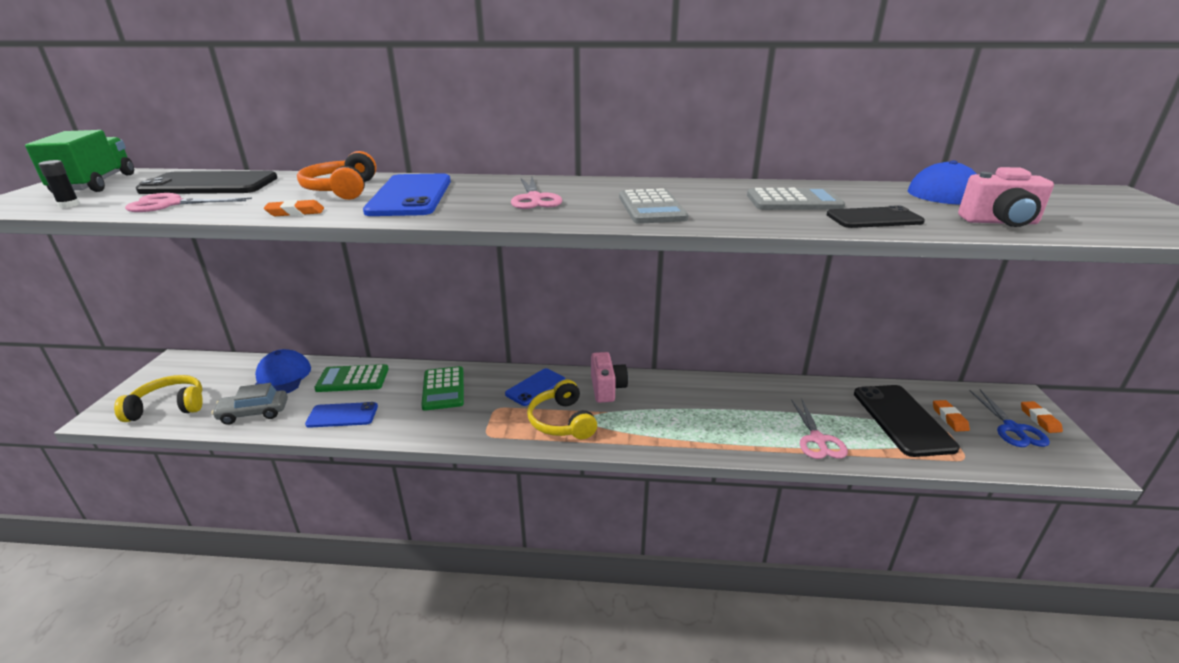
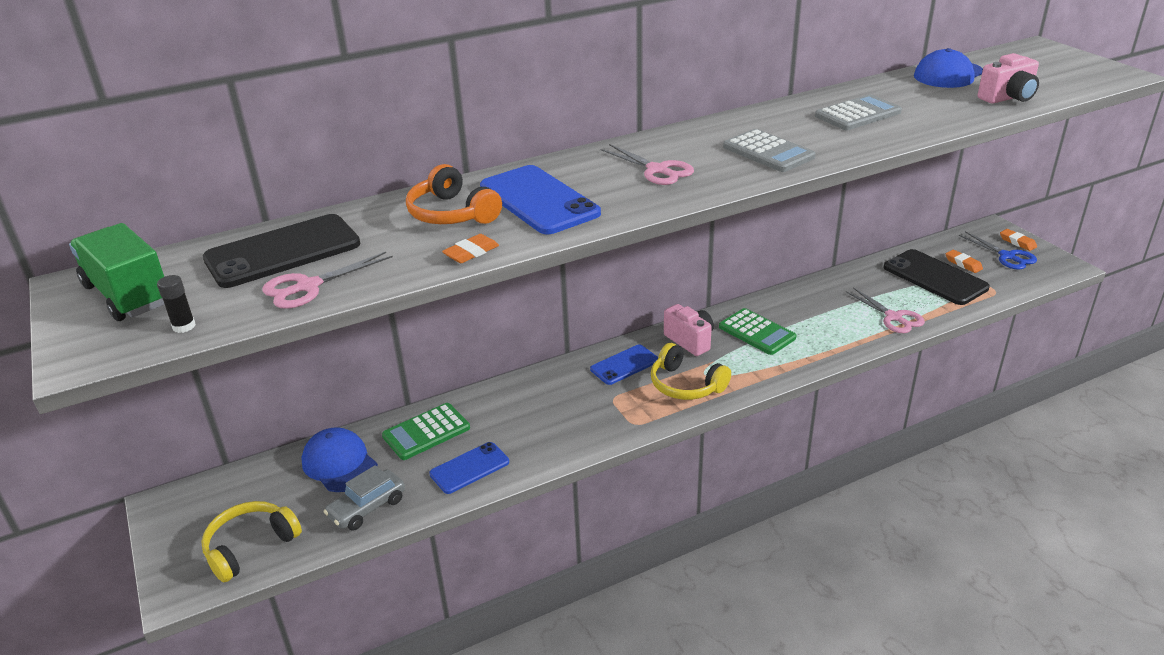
camera: 30 degrees left, 5 degrees up
green calculator [421,366,464,411] -> green calculator moved to [719,308,796,355]
blue phone [505,368,566,406] -> blue phone turned 45 degrees clockwise [590,345,658,385]
black phone [827,205,925,228] -> none

